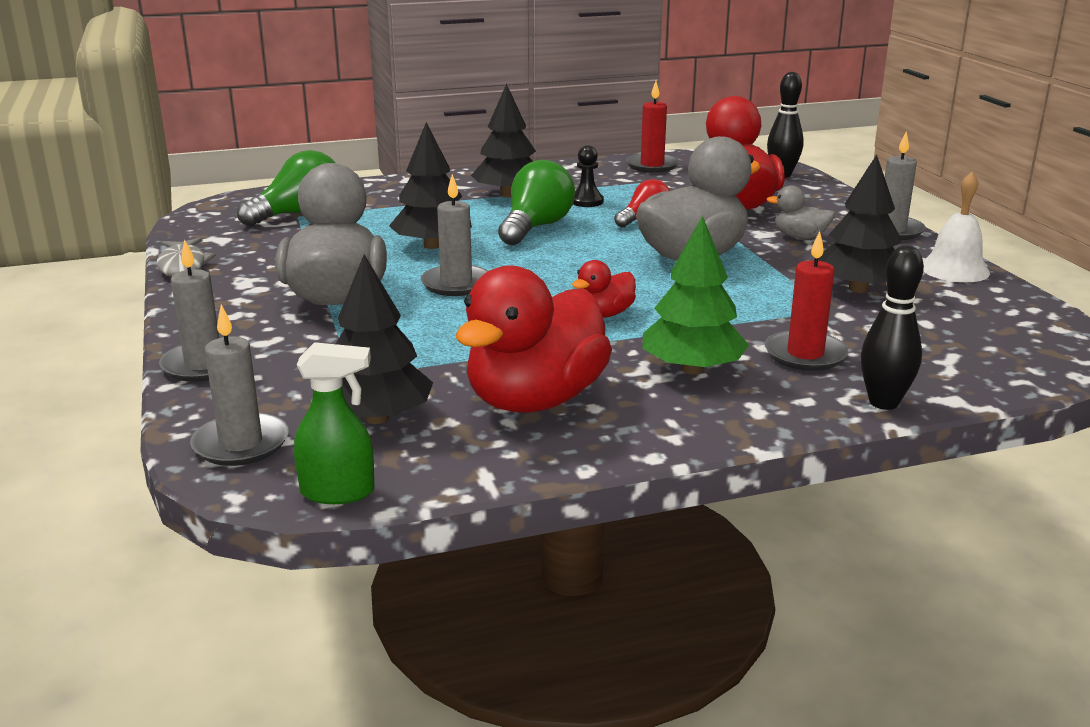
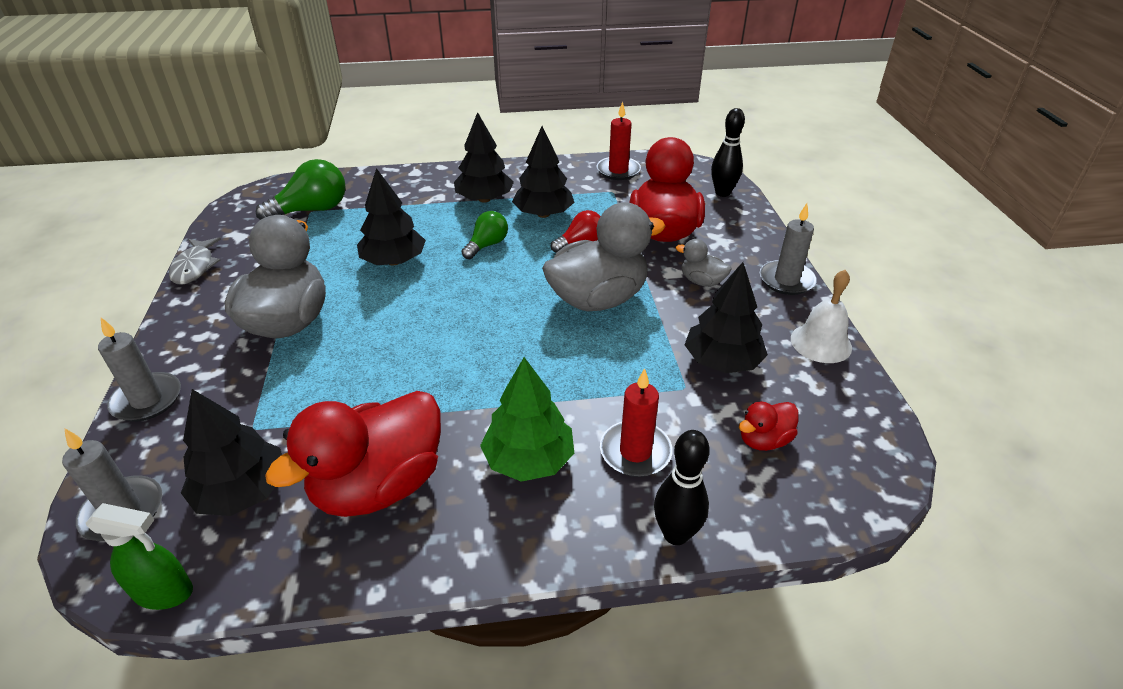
camera: 10 degrees right, 15 degrees up
grey candle [421,174,488,296] -> none
green light bulb [498,160,575,245] -> green light bulb [461,211,508,259], size x0.62
red duck [572,260,636,318] -> red duck moved to [739,402,799,451]
black pawn [573,145,604,207] -> black tree [512,126,575,218]

